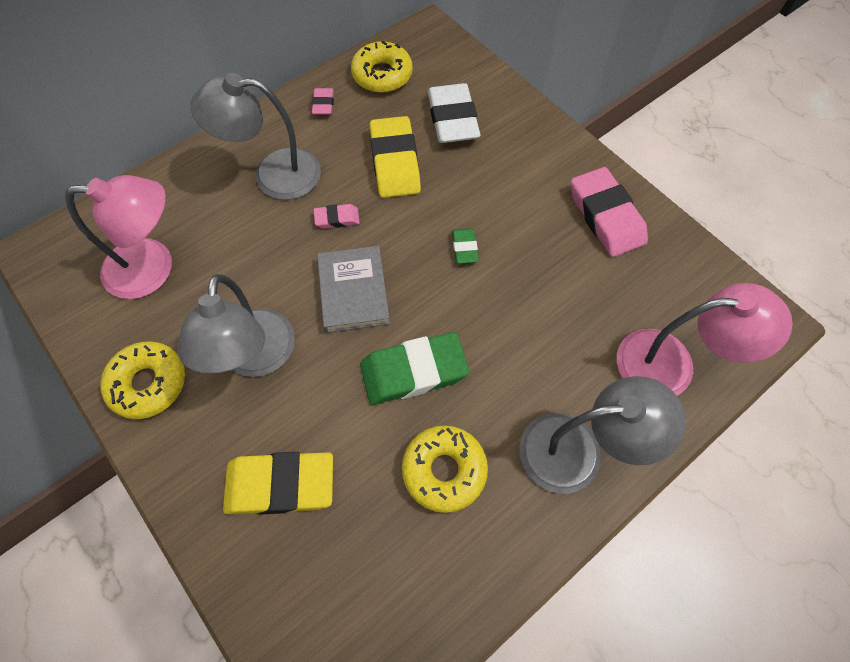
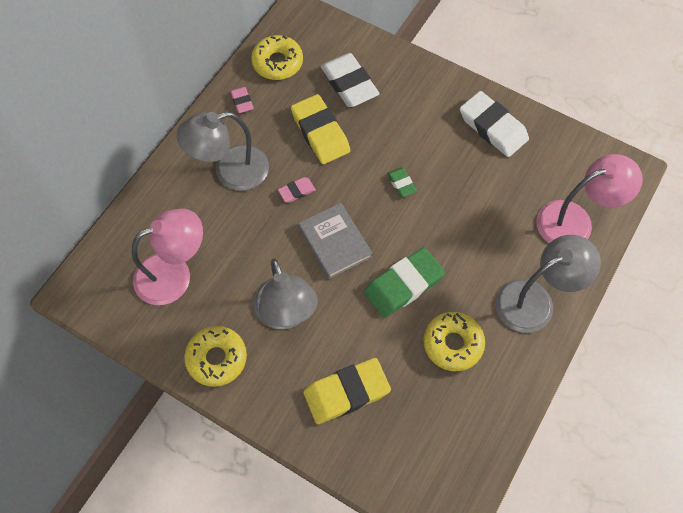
camera: 20 degrees left, 0 degrees up
pink eraser [571,167,648,257] -> white eraser [460,91,529,157]

